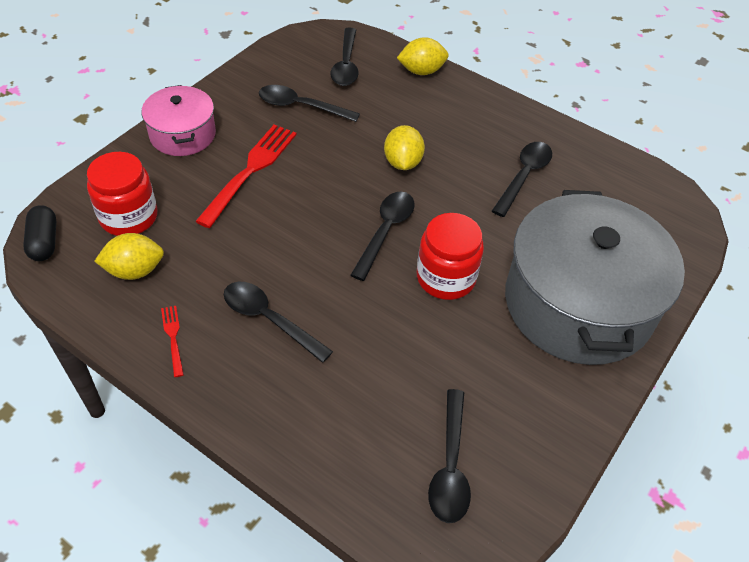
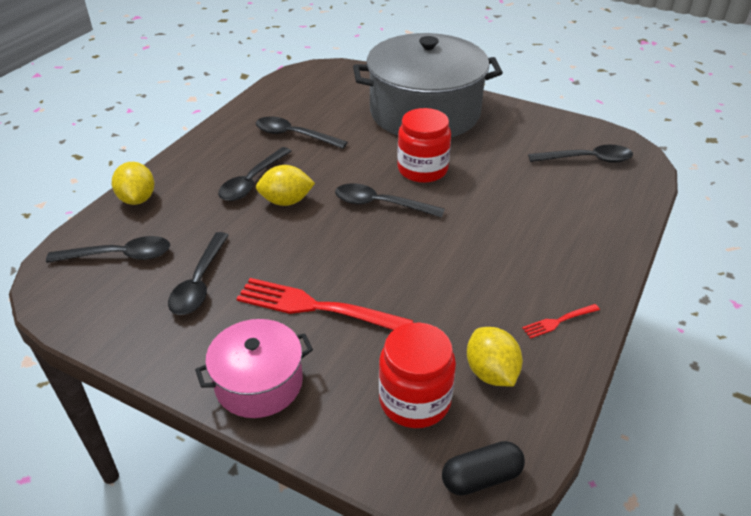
camera: 95 degrees left, 10 degrees down
black spoon [224,282,333,363] -> black spoon moved to [218,147,291,201]

